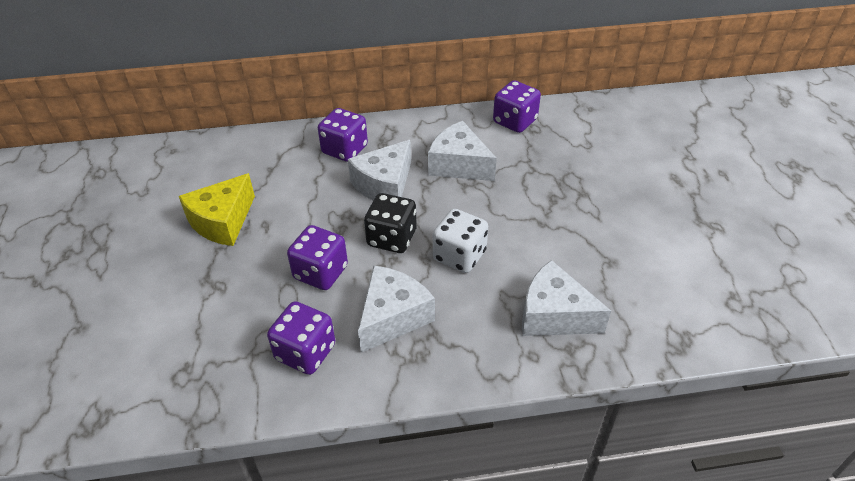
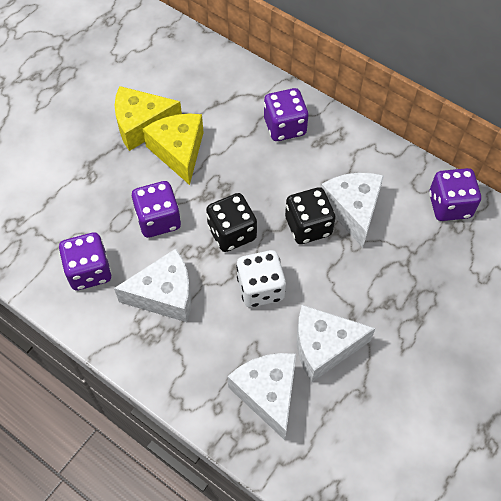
camera: 45 degrees right, 15 degrees up
white cheese [348,140,411,201] -> white cheese moved to [297,305,376,382]
none -> yellow cheese [143,113,204,185]
none -> black dice [285,187,336,244]

